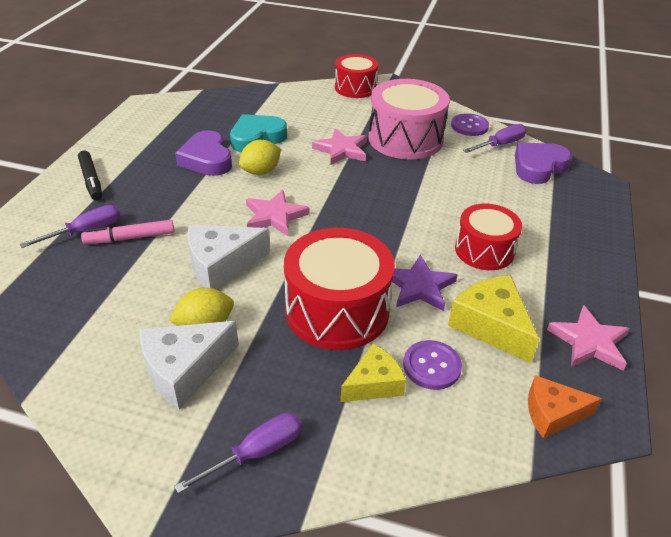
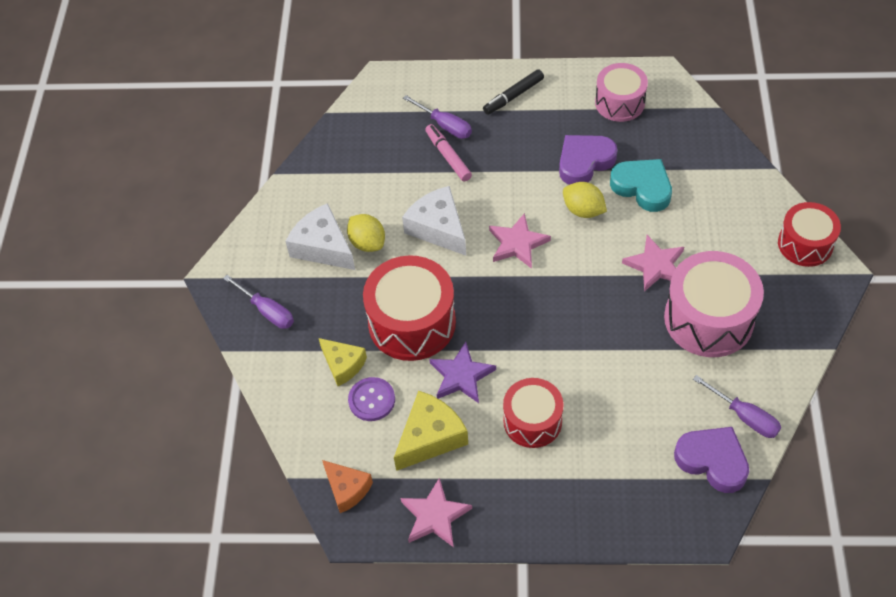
camera: 80 degrees right, 15 degrees up
purple button [451,113,489,136] -> none
orange cheese [528,375,602,438] -> orange cheese turned 150 degrees clockwise [322,460,373,513]
none -> pink drum [595,63,648,122]

